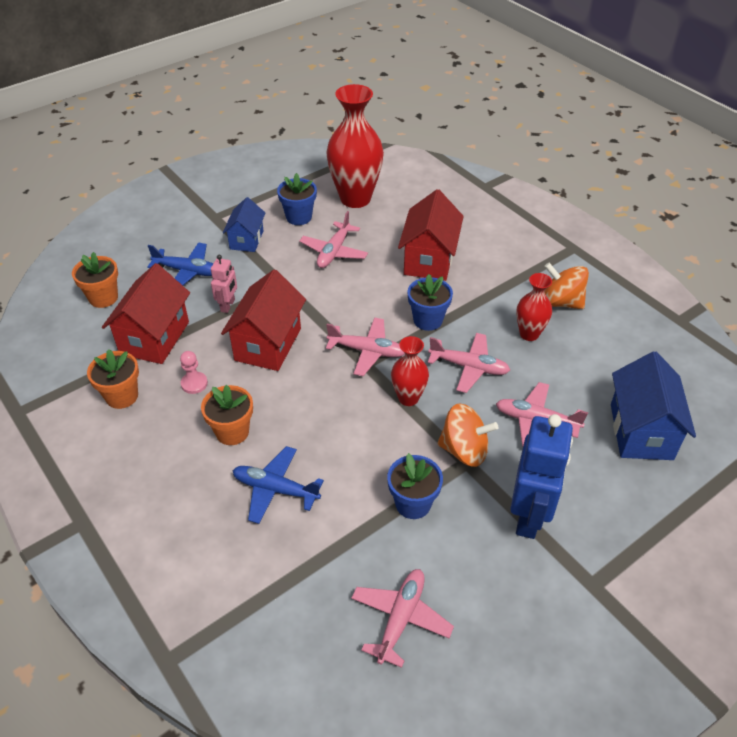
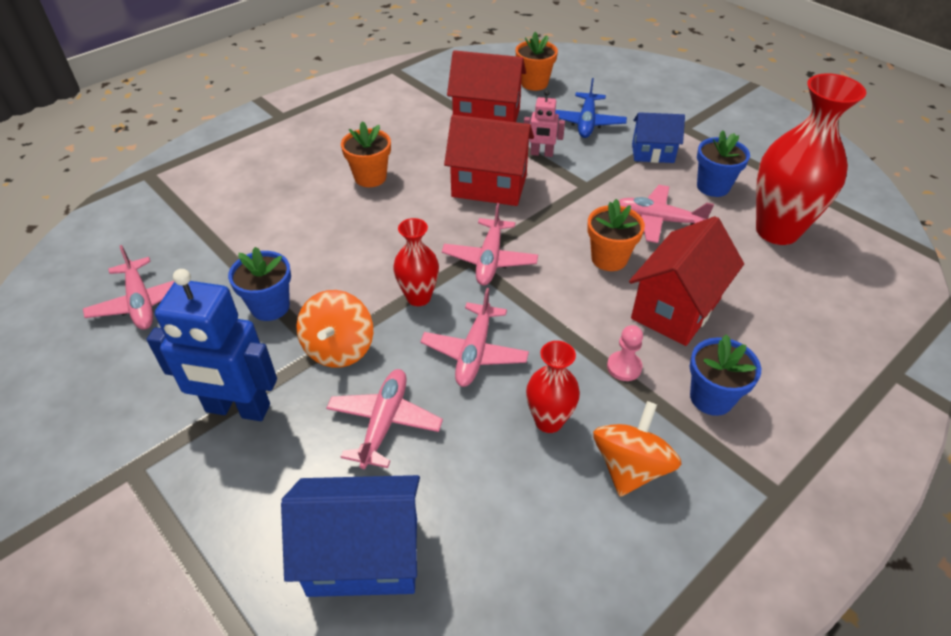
camera: 85 degrees right, 0 degrees up
orange flower pot [87,349,139,409] -> orange flower pot moved to [587,199,645,271]
pink pawn [180,351,208,394] -> pink pawn moved to [607,325,643,381]
blue plane [233,446,324,524] -> none
pink plane [351,569,454,668] -> pink plane turned 45 degrees clockwise [83,245,174,330]
red house [398,189,464,281] -> red house turned 60 degrees counterclockwise [629,216,744,346]
blue flower pot [407,274,453,331] -> blue flower pot moved to [690,334,761,416]

